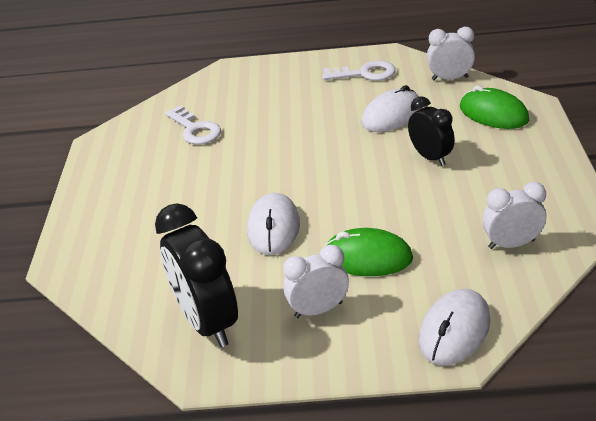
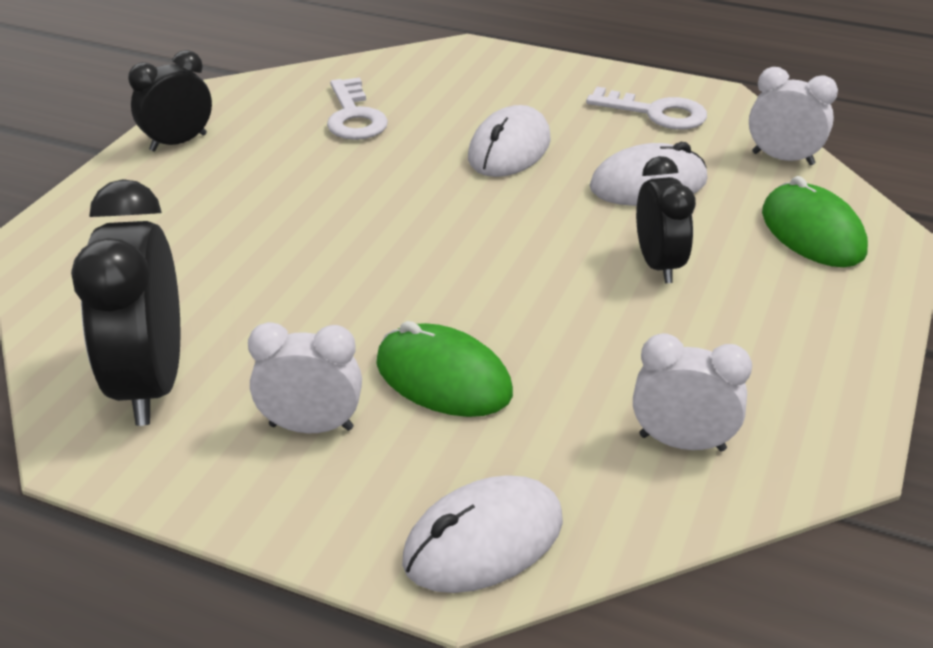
camera: 20 degrees right, 0 degrees up
white mouse [247,193,300,255] -> white mouse moved to [468,105,551,177]
none -> black clock [128,50,212,152]

